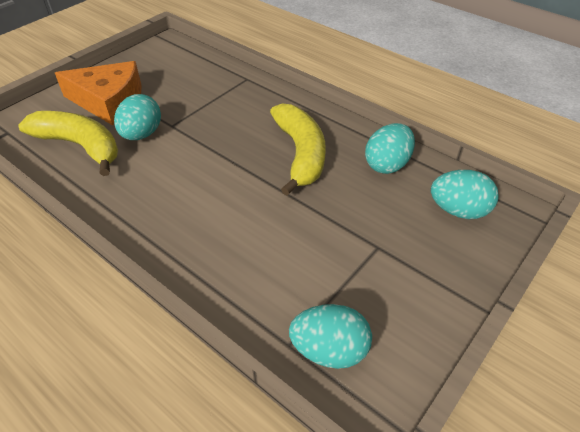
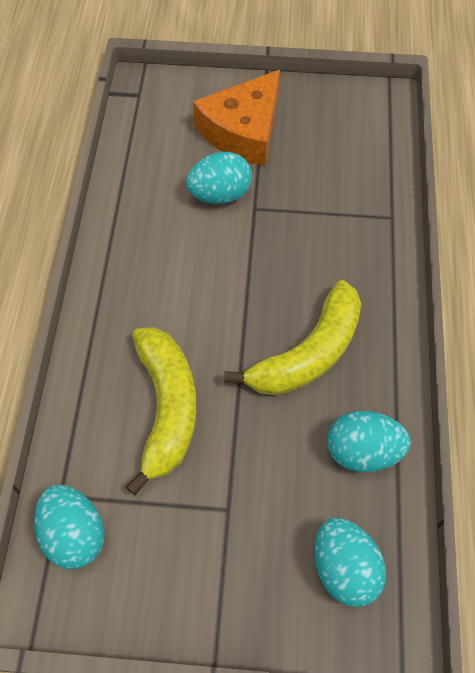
camera: 55 degrees right, 15 degrees up
yellow banana [18,111,118,176] -> yellow banana moved to [126,327,197,495]
orange cheese [55,61,141,125] -> orange cheese turned 60 degrees clockwise [193,70,280,166]

